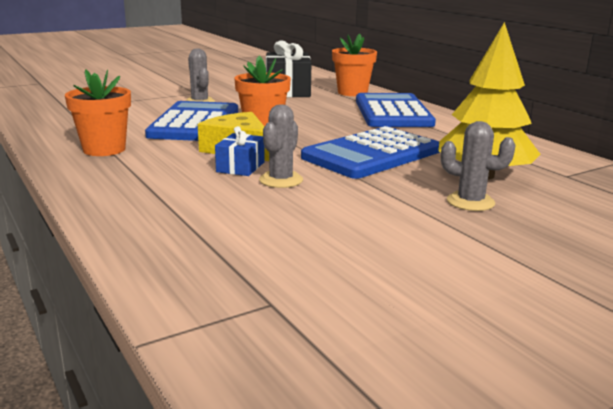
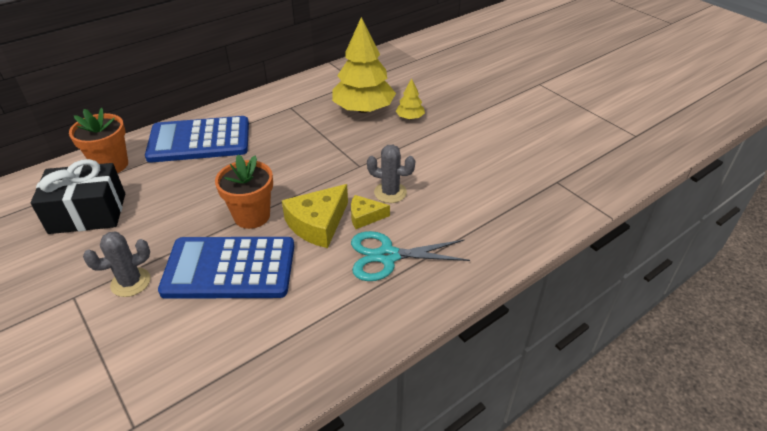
camera: 95 degrees left, 20 degrees up
orange flower pot [65,69,131,156] -> none
blue gift [215,126,265,176] -> yellow cheese [351,195,390,229]
blue calculator [301,126,440,179] -> none
grey cactus [441,121,516,211] -> yellow tree [396,78,425,120]
none -> turquoise scissors [351,231,470,281]

